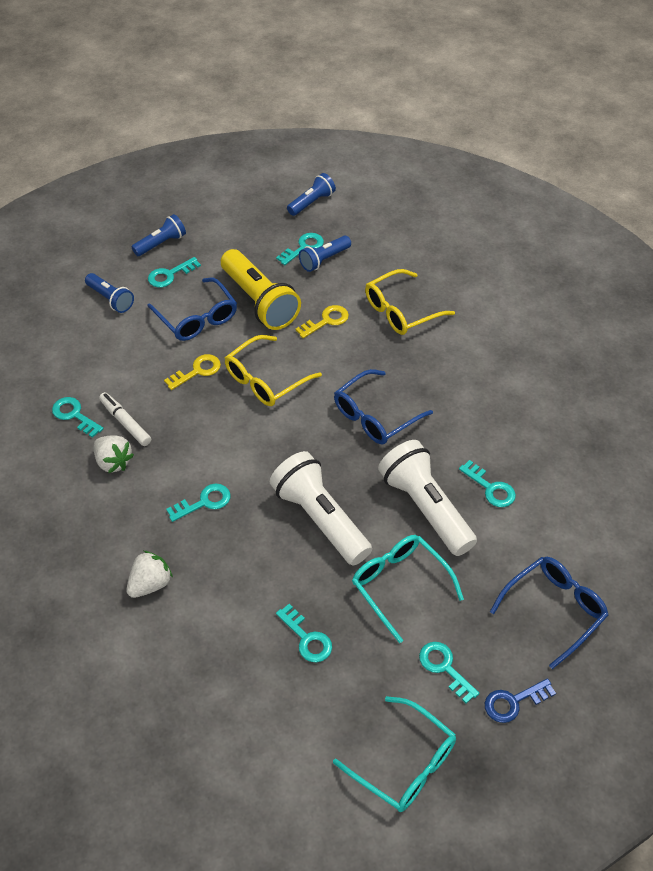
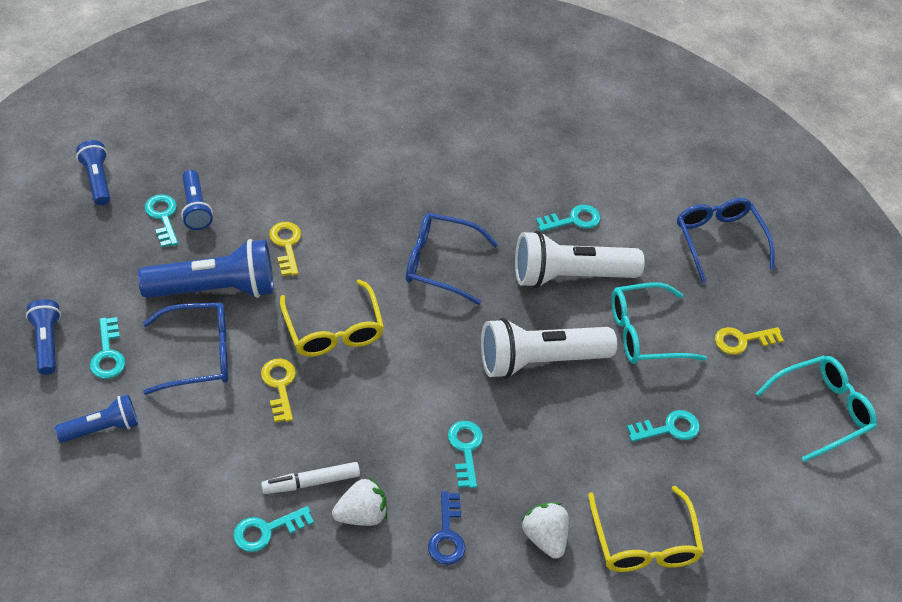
camera: 70 degrees left, 0 degrees up
yellow flashlight [221,249,301,330] -> blue flashlight [138,239,274,298]
blue glasses [334,369,433,445] -> blue glasses turned 120 degrees clockwise [406,213,498,305]
yellow glasses [365,269,455,335] -> yellow glasses moved to [588,486,704,572]
turquoise key [419,642,479,704] -> yellow key [715,327,784,355]
blue key [485,678,556,723] -> blue key moved to [428,492,465,565]

